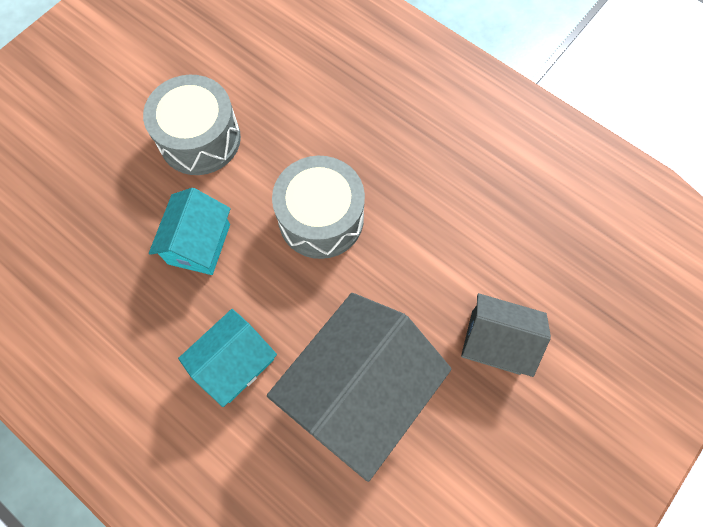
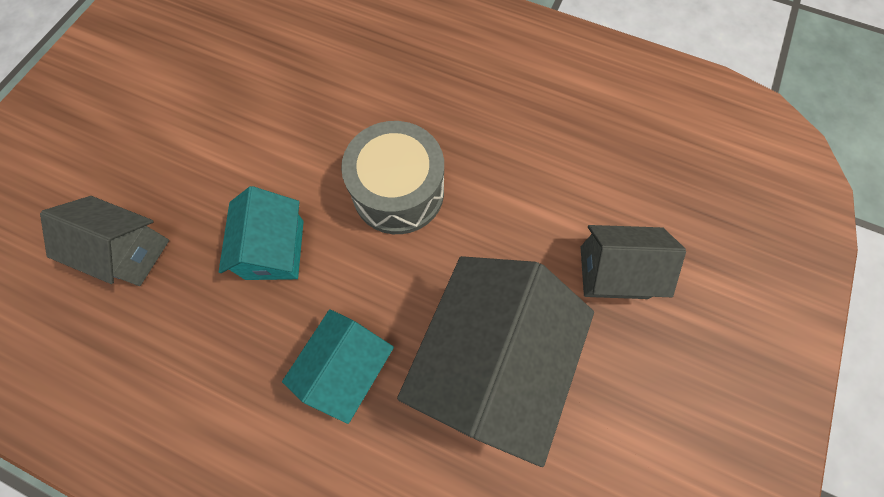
camera: 15 degrees left, 0 degrees up
grey drum [143,75,241,175] -> none
none -> grey house [40,196,169,286]

